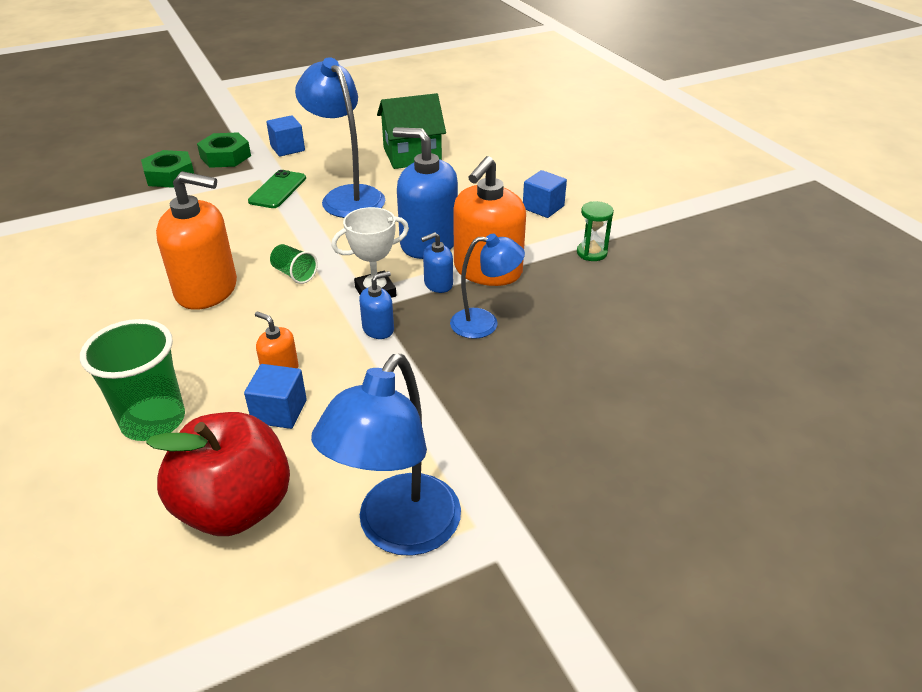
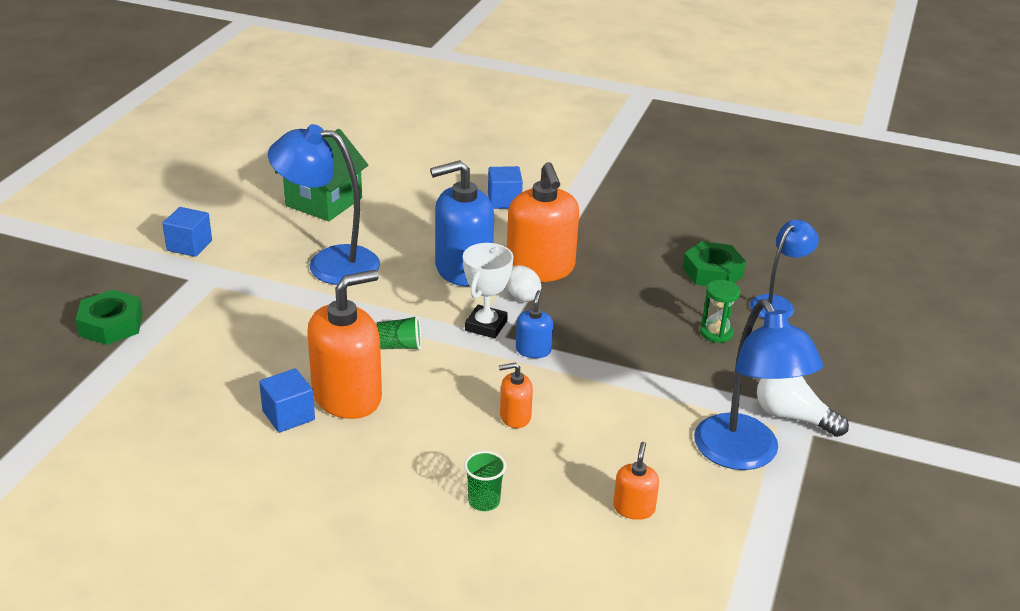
camera: 45 degrees left, 5 degrees down
green cup [80,319,185,441] -> green cup [464,451,506,511], size x0.51
red apple [146,412,290,536] -> orange soap dispenser [613,442,659,520]
green nut [197,132,251,168] -> green nut moved to [683,241,746,286]
blue cube [244,364,307,429] -> blue cube moved to [259,368,315,433]
green phone [248,170,306,208] -> none
blue soap dispenser [421,232,453,293] -> white egg [507,265,541,302]
blue lamp [450,234,525,339] -> blue lamp moved to [750,220,819,319]
green hourglass [577,201,614,261] -> green hourglass moved to [700,280,741,343]
none -> white light bulb [757,376,849,437]

